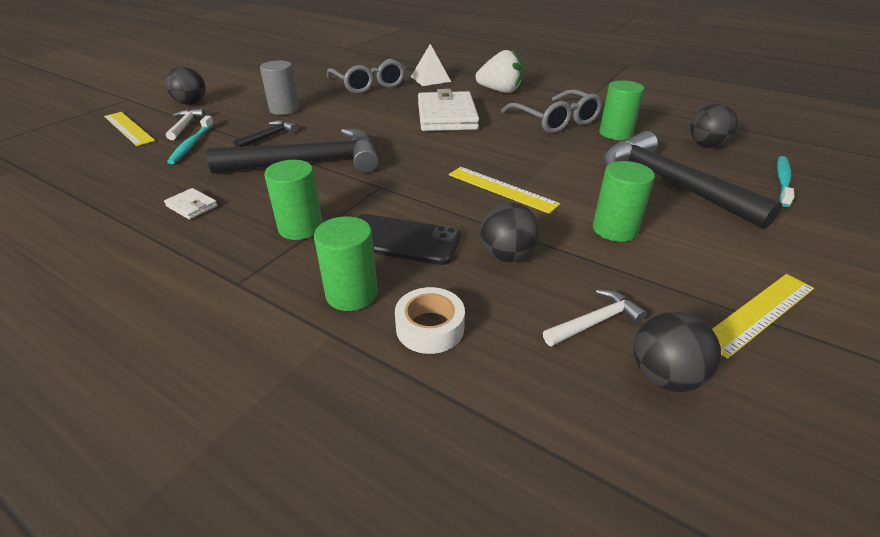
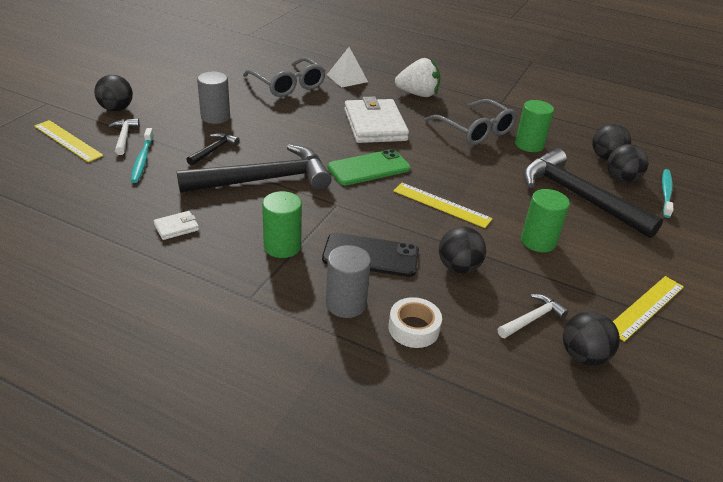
camera: 10 degrees left, 0 degrees up
white wallet [164,188,218,219] -> white wallet turned 60 degrees counterclockwise [154,211,199,240]
green cylinder [314,216,378,311] -> grey cylinder [326,245,371,318]
none -> green phone [328,149,411,185]
none -> black ball [607,144,648,183]

